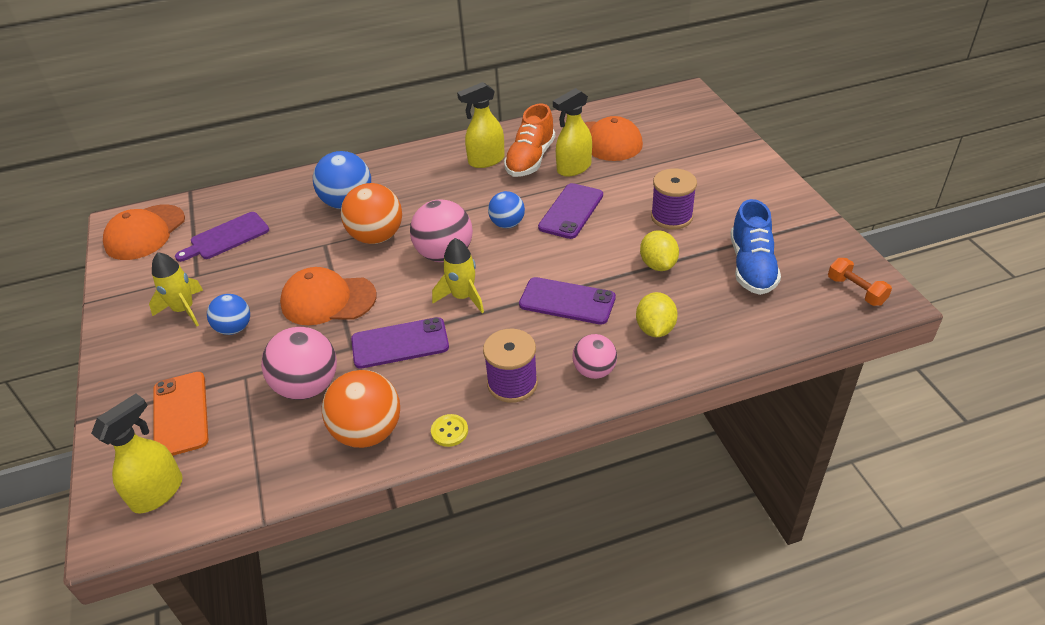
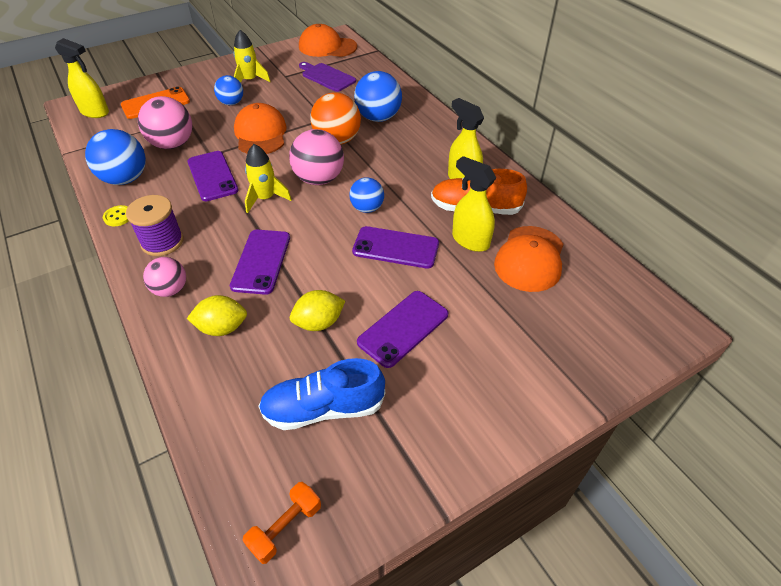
camera: 75 degrees right, 5 degrees up
orange ball [322,370,400,448] -> blue ball [85,129,146,185]
purple spool [651,168,697,230] -> purple phone [357,291,448,368]

